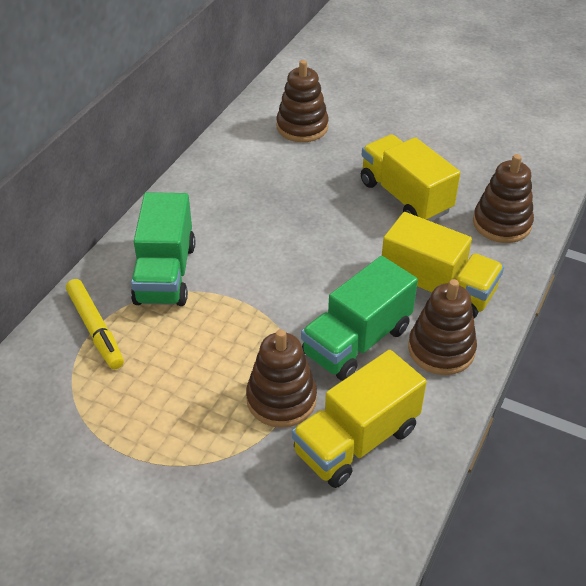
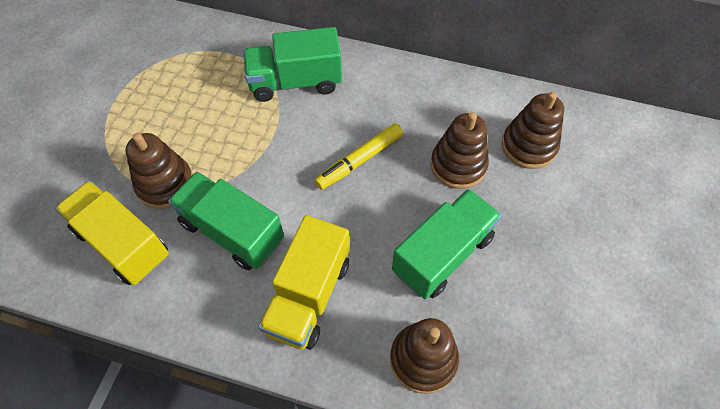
camera: 80 degrees right, 15 degrees up
yellow marker [66,279,124,369] -> yellow marker moved to [315,123,403,190]
yellow truck [361,134,460,221] -> green truck [392,189,501,299]
brown stacking toy [408,279,477,375] -> brown stacking toy moved to [431,112,489,189]

